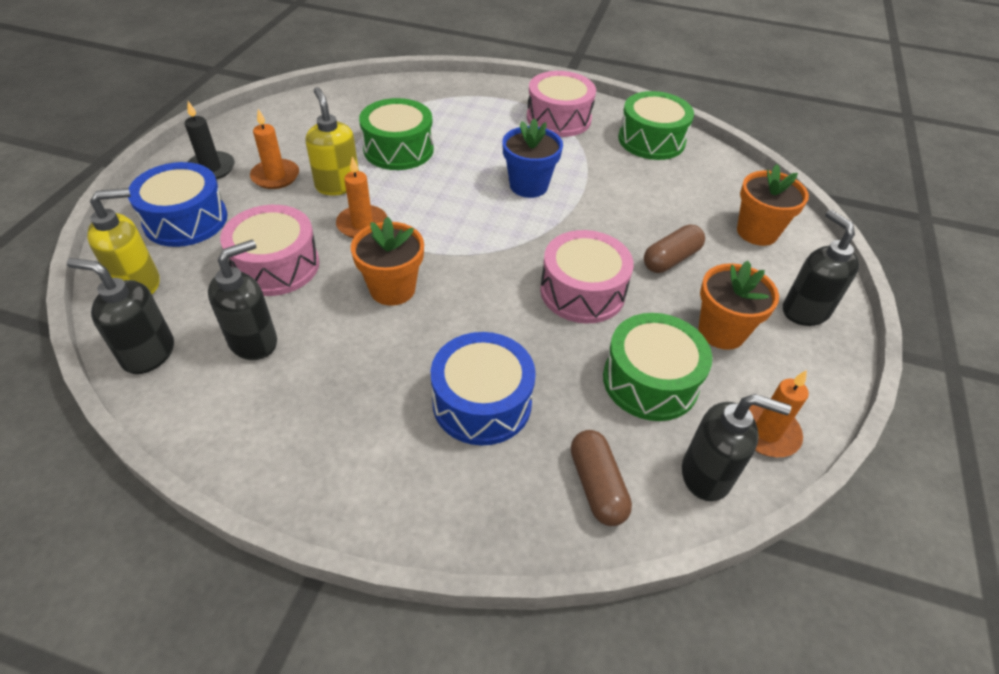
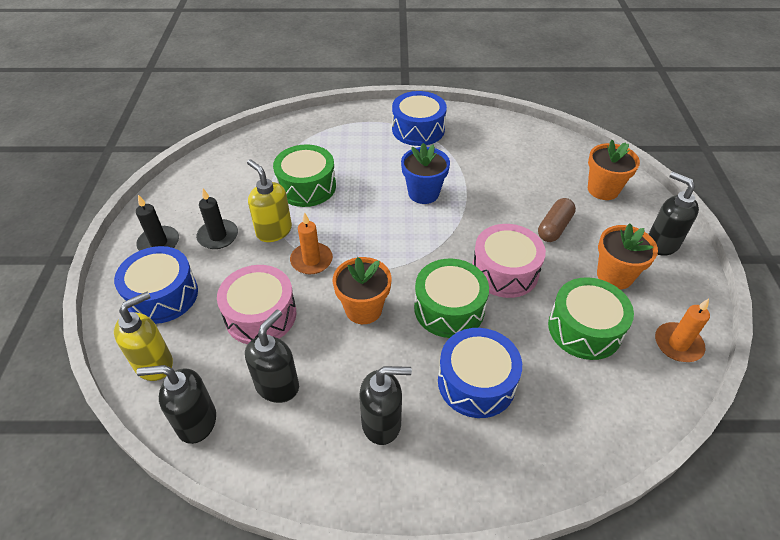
camera: 15 degrees left, 0 degrees up
orange candle [250,109,299,189] -> black candle [196,189,238,249]
pink drum [527,71,596,137] -> blue drum [392,91,447,146]
brown capsule [571,430,632,526] -> none
green drum [618,91,694,160] -> green drum moved to [414,259,489,338]
black soap dispenser [682,394,791,501] -> black soap dispenser moved to [359,366,412,445]

